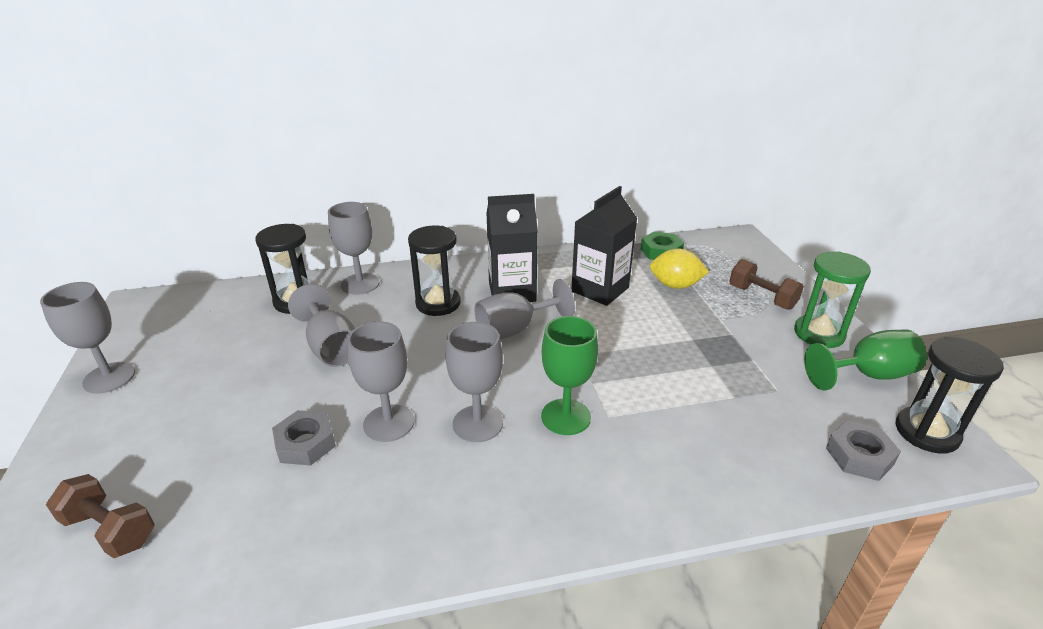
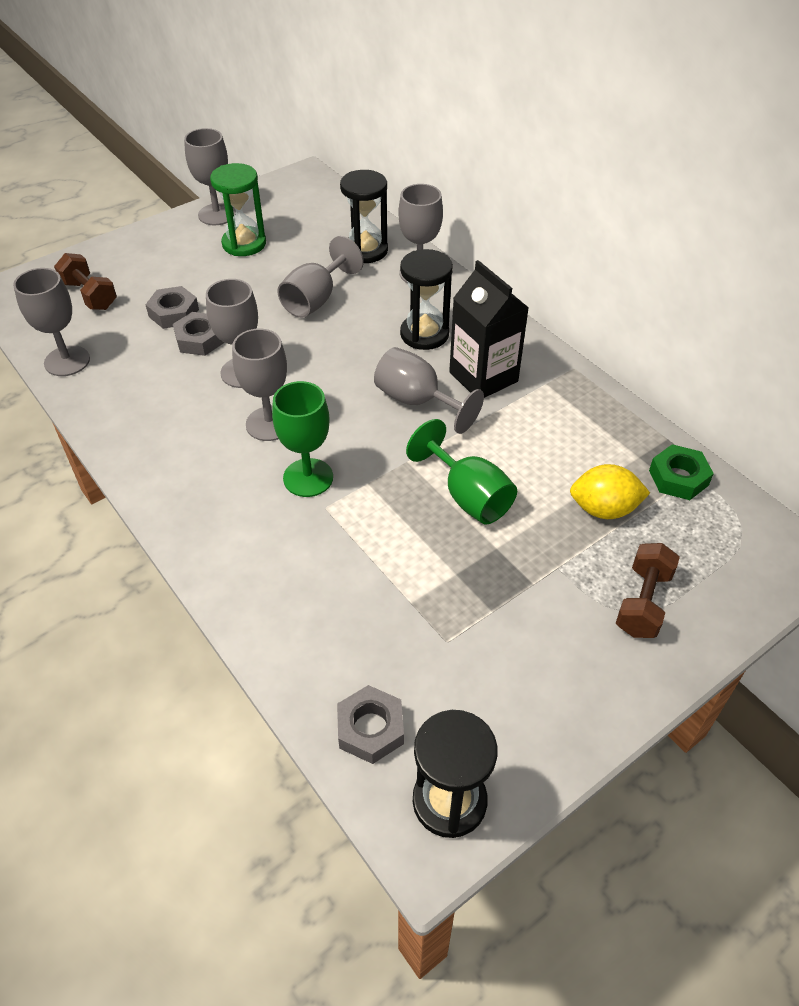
camera: 65 degrees right, 15 degrees up
brown dumbbell [46,474,155,558] -> brown dumbbell turned 45 degrees counterclockwise [54,253,117,310]
black carton [571,186,637,306] -> none
yellow lemon [650,249,709,289] -> yellow lemon turned 75 degrees counterclockwise [570,464,650,519]
green hourglass [794,252,871,348] -> green hourglass moved to [210,163,266,256]
green goblet [804,329,927,390] -> green goblet moved to [406,419,517,524]
none -> grey goblet [13,268,90,376]
none -> grey nut [145,286,199,329]

